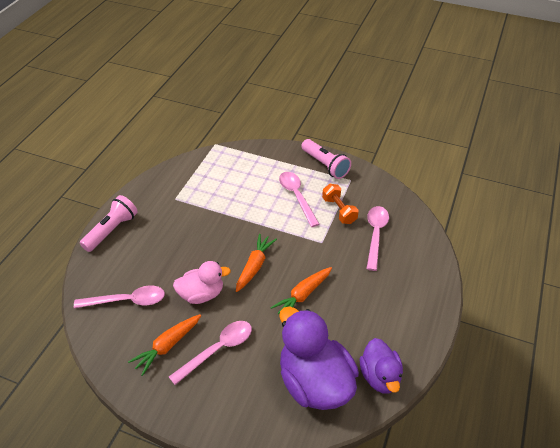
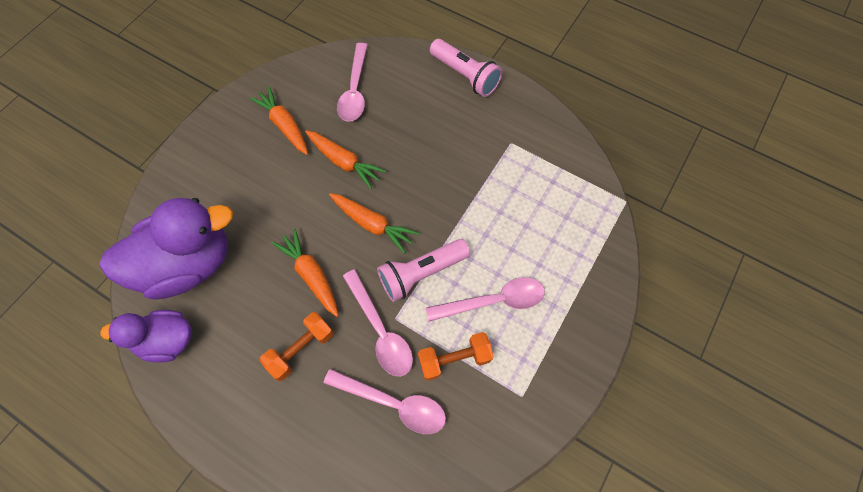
camera: 100 degrees right, 20 degrees up
pink spoon [169,321,252,385] -> pink spoon moved to [343,269,413,377]
pink duck [173,261,231,304] -> orange carrot [305,130,386,189]
pink flashlight [301,139,351,179] -> pink flashlight moved to [377,239,470,302]
none -> orange dumbbell [260,312,334,381]

